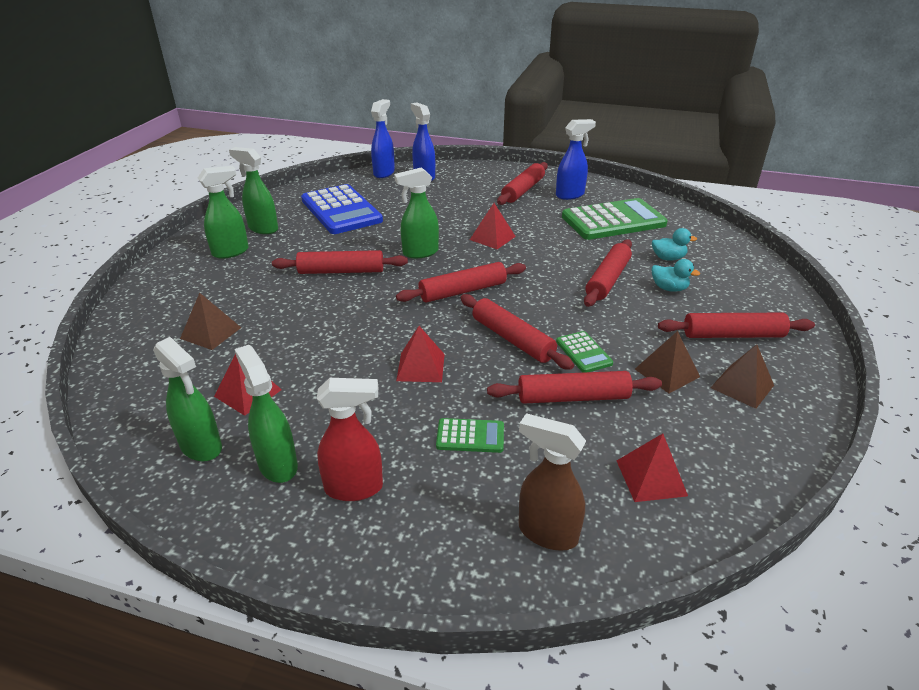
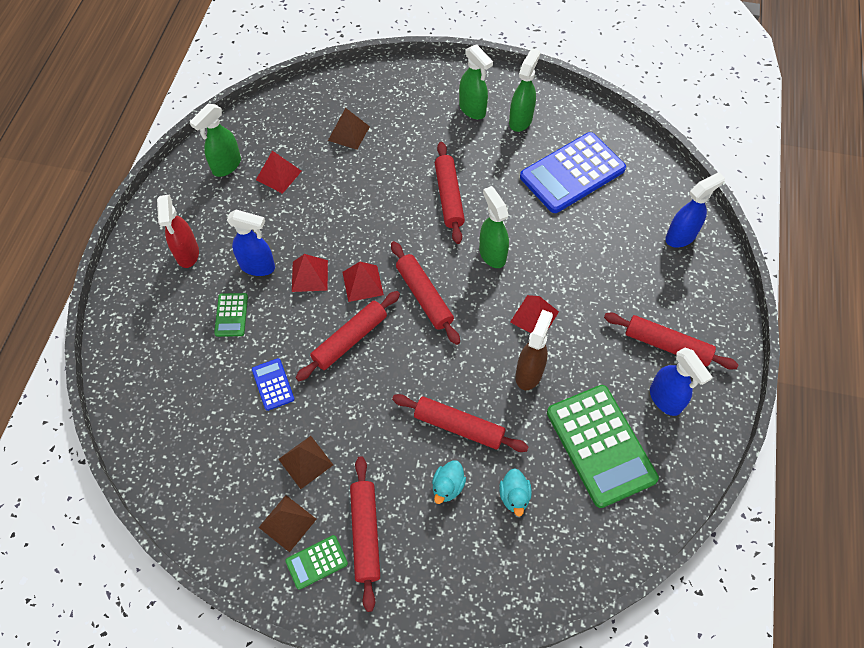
camera: 85 degrees right, 25 degrees up
green spray bottle [235,345,298,483] -> none
blue spray bottle [371,99,395,178] -> blue spray bottle moved to [227,210,275,276]
red rolling pin [487,371,662,404] -> blue calculator [252,358,294,411]
brown spray bottle [519,413,586,551] -> brown spray bottle moved to [515,309,553,390]
green calculator [556,331,613,373] -> green calculator moved to [285,535,348,590]
red pyramid [617,434,688,502] -> red pyramid moved to [342,262,384,302]

